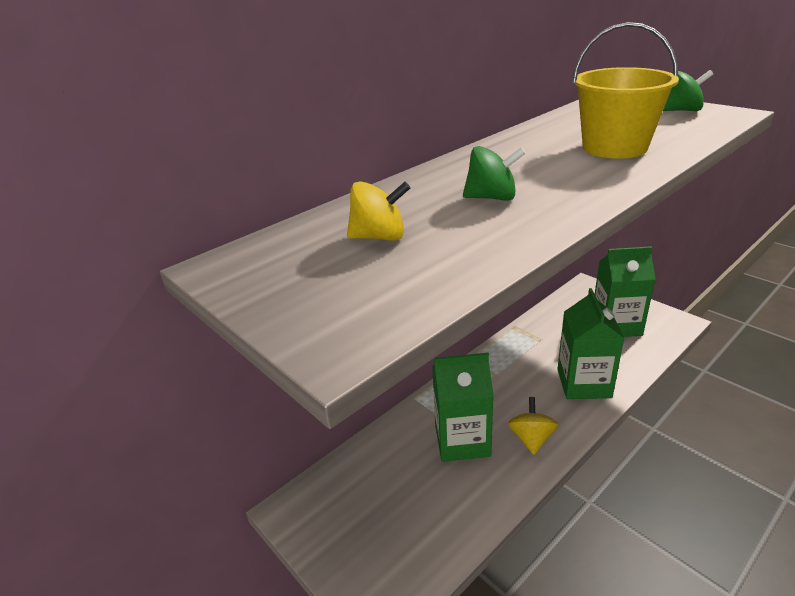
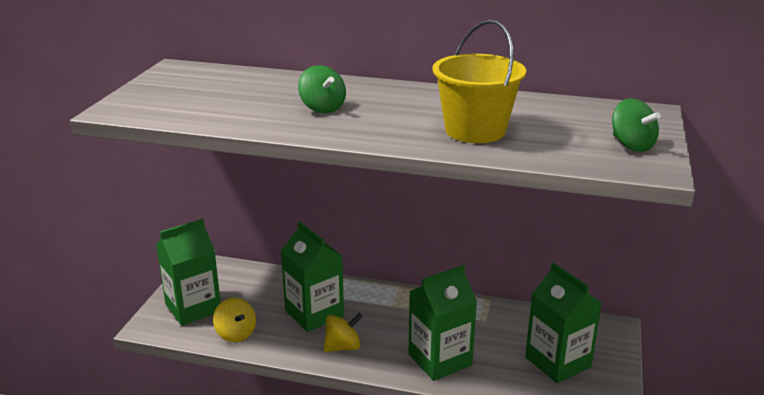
camera: 55 degrees right, 5 degrees down
yellow spinning top [347,181,411,241] -> yellow spinning top moved to [213,298,256,342]
none -> green carton [156,219,221,326]

